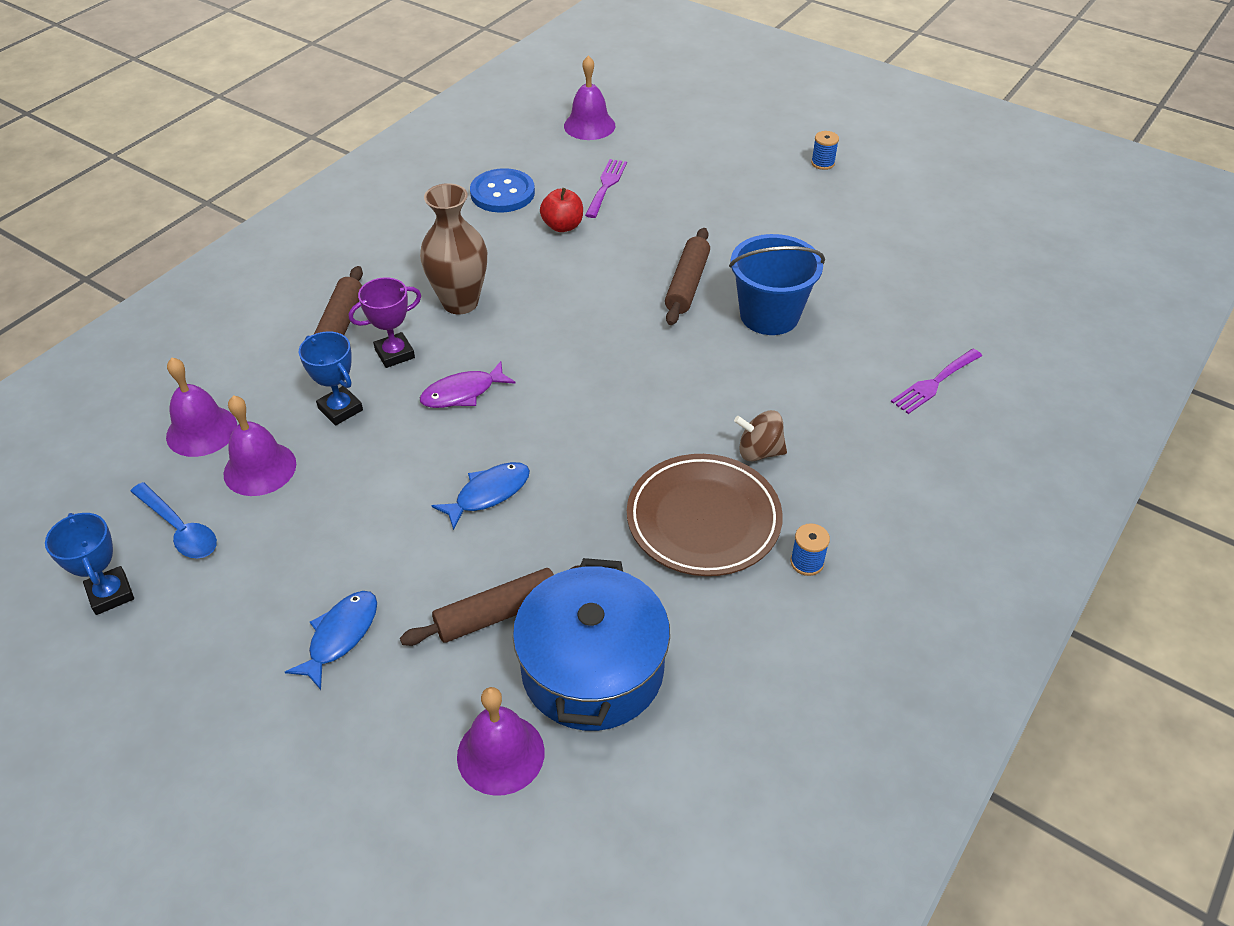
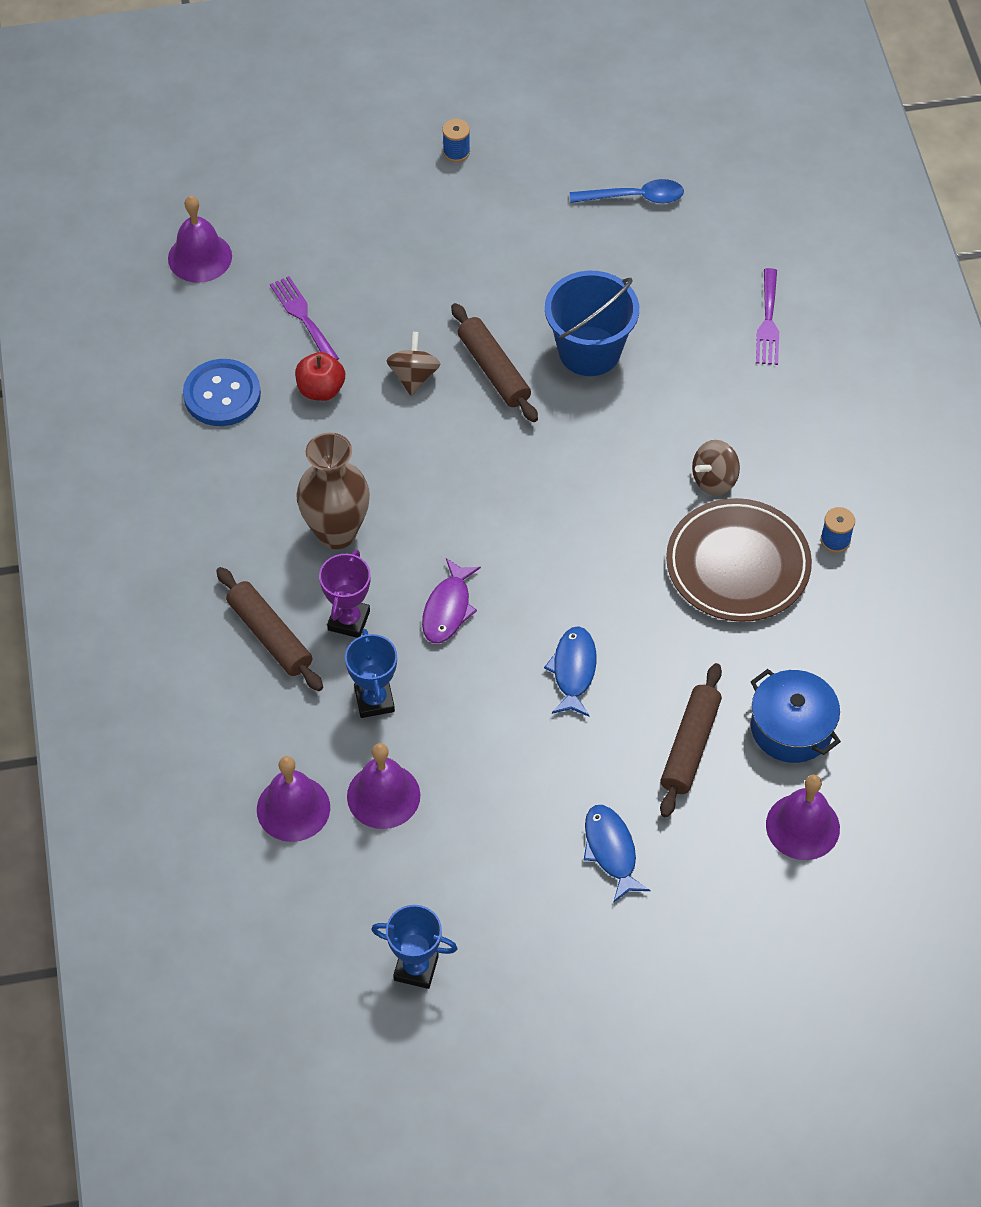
camera: 45 degrees left, 10 degrees up
blue spoon [130,482,217,558] -> blue spoon moved to [570,179,684,203]
blue trophy [299,331,363,425] -> blue trophy turned 75 degrees clockwise [345,629,397,718]
blue pot [513,558,670,731] -> blue pot [751,669,841,763], size x0.66
none -> brown spinning top [386,332,440,396]

